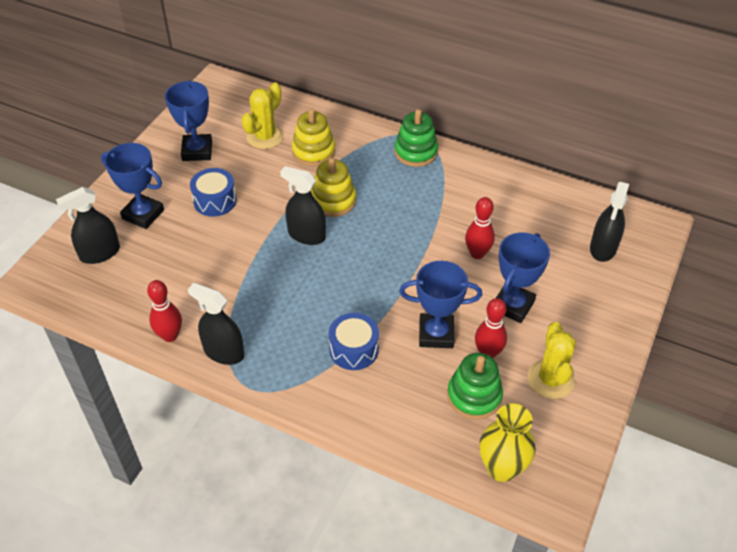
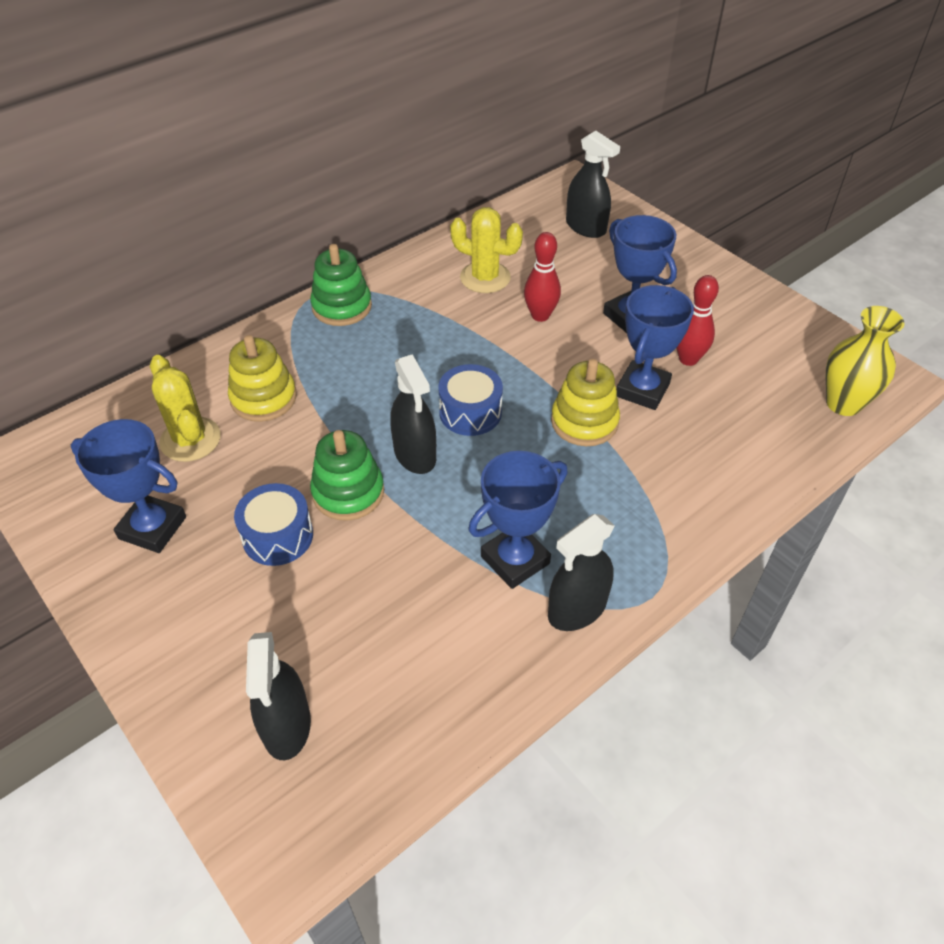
camera: 65 degrees left, 0 degrees up
blue trophy [101,143,164,229] -> blue trophy moved to [468,451,568,589]
red bowling pin [147,280,182,342] -> none
black spray bottle [280,166,326,245] -> black spray bottle turned 75 degrees counterclockwise [390,354,436,474]
yellow stacking toy [311,158,356,217] -> yellow stacking toy moved to [551,359,620,446]
blue drum [329,313,379,370] -> blue drum moved to [438,364,503,436]
green stacking toy [447,353,503,419] -> green stacking toy moved to [310,430,384,521]
yellow cactus [528,322,576,399] -> yellow cactus moved to [450,207,523,293]

